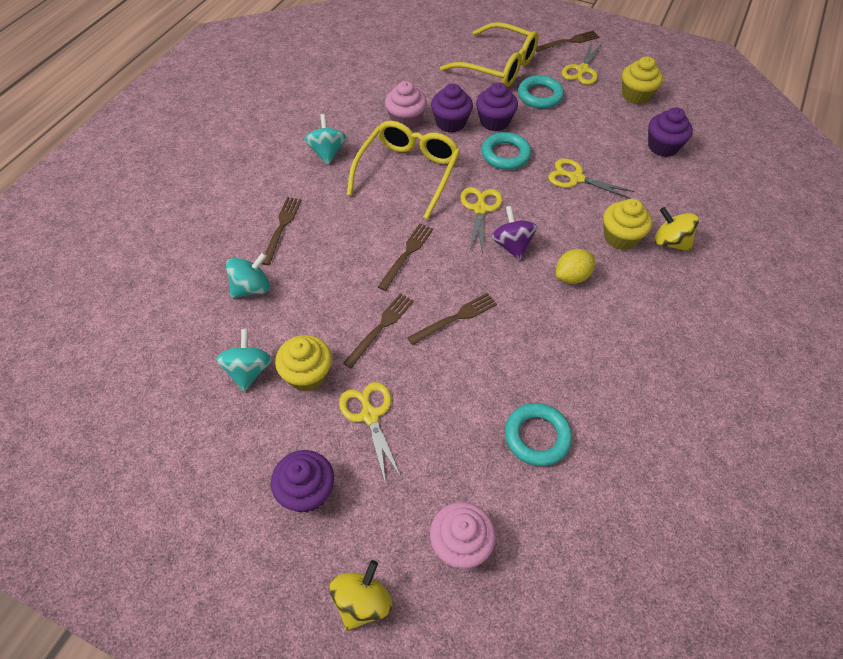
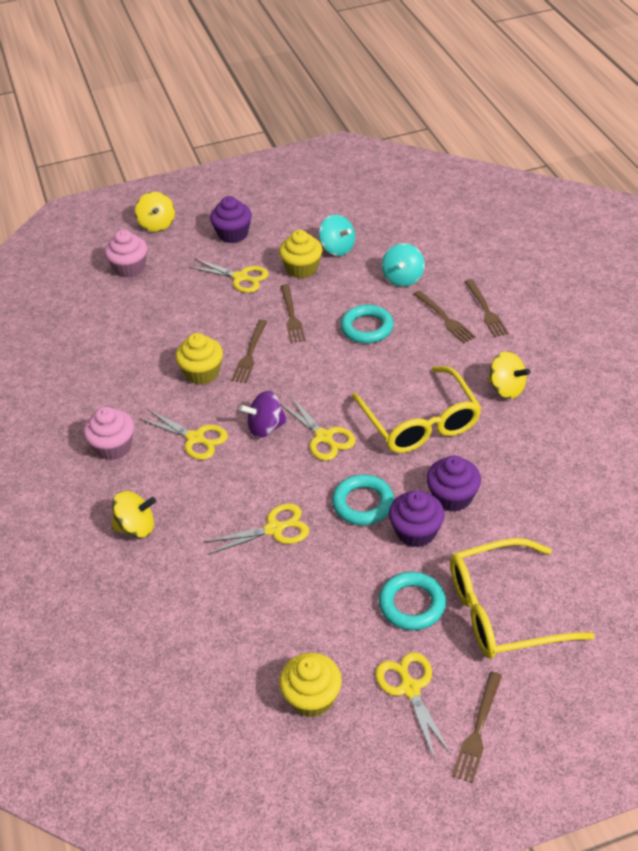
camera: 140 degrees right, 10 degrees down
turquoise spinning top [304,114,347,165] -> yellow spinning top [487,351,530,399]
brown fork [378,223,433,291] -> brown fork moved to [465,279,509,338]
pink cupcake [385,81,427,129] -> pink cupcake moved to [83,407,134,460]
purple spinning top [491,206,538,260] -> purple spinning top turned 135 degrees clockwise [239,391,288,438]
turquoise ring [505,403,572,466] -> turquoise ring moved to [340,304,394,344]
yellow lemon [556,249,595,284] -> yellow scissors [140,409,228,460]
yellow cupcake [603,199,652,250] -> yellow cupcake moved to [175,333,223,385]
purple cupcake [648,107,693,157] -> none

